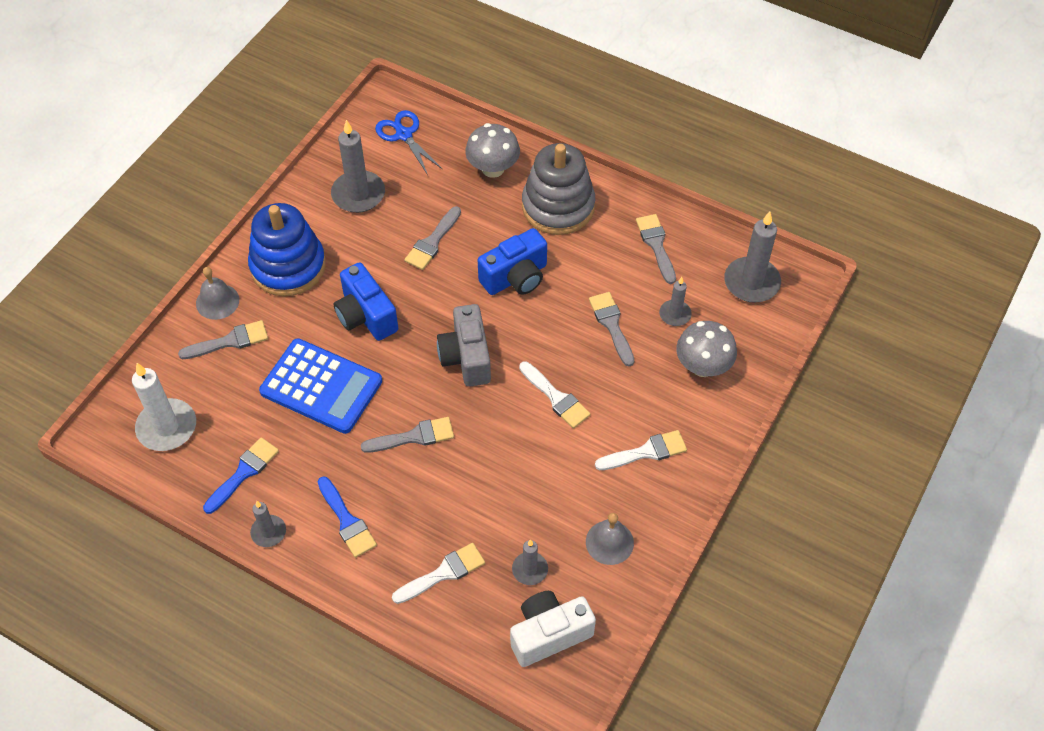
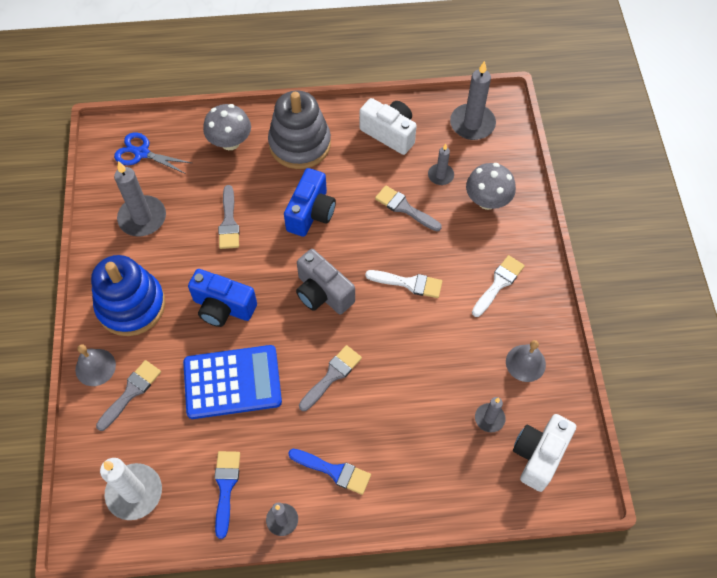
camera: 35 degrees left, 5 degrees up
white brush [392,543,485,604] -> none
grey brush [636,214,676,284] -> white camera [359,98,417,155]

